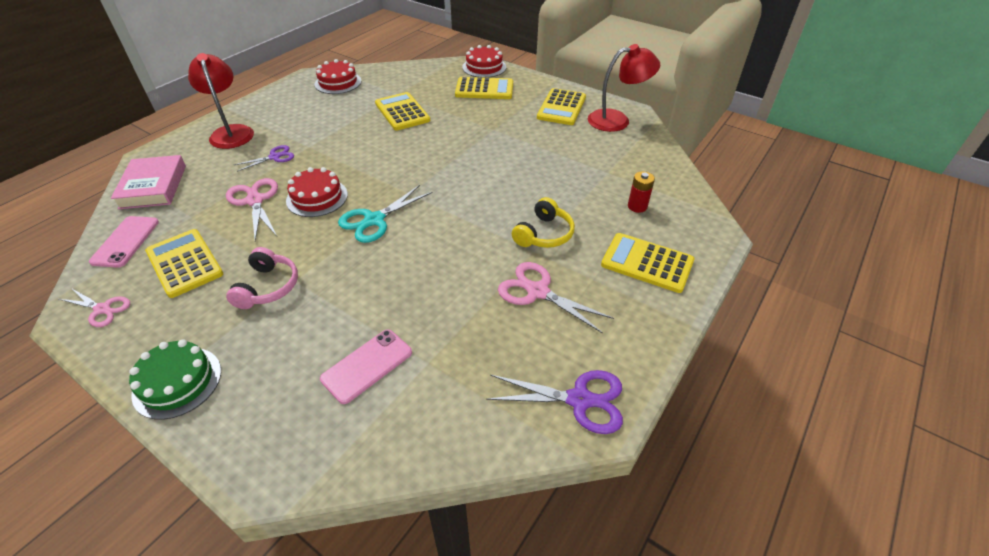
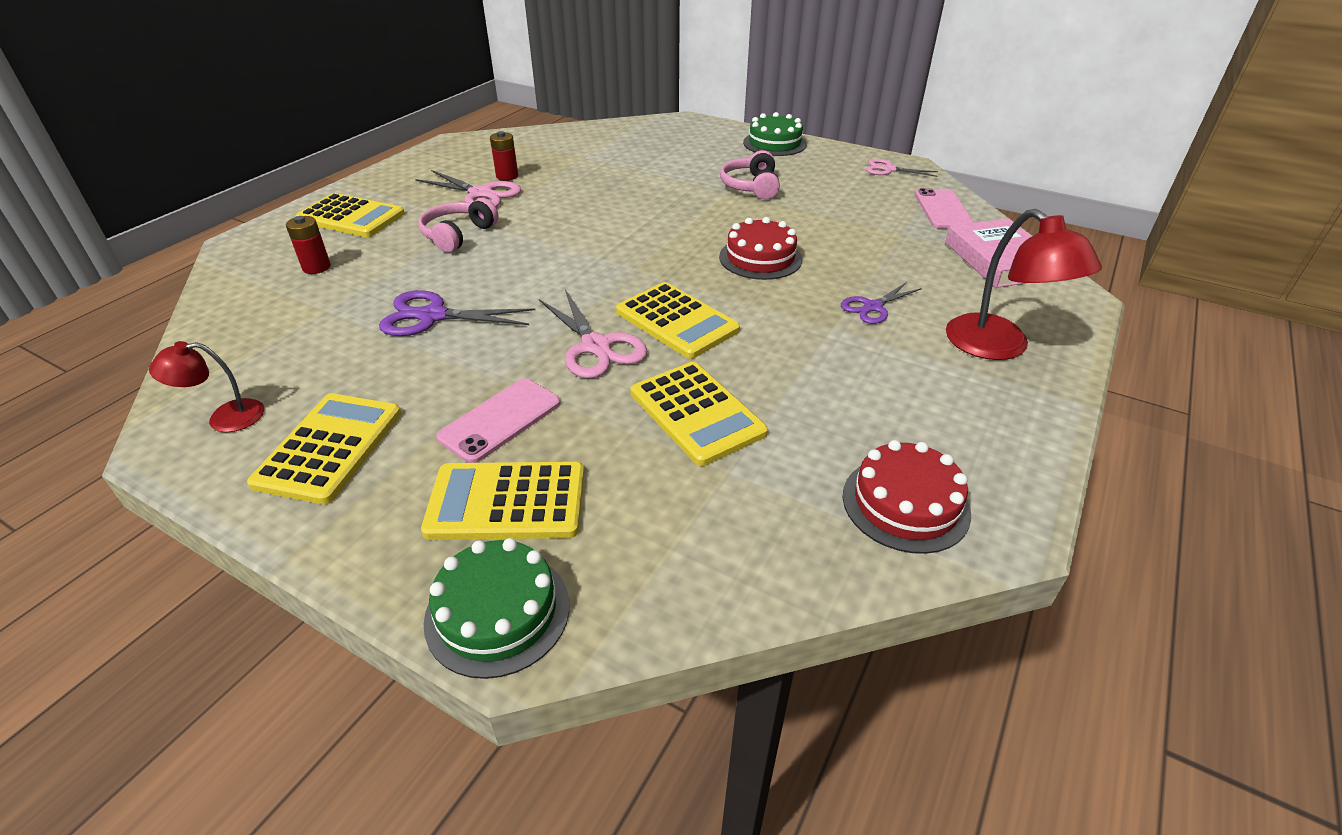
camera: 175 degrees right, 5 degrees down
yellow calculator [145,229,223,298] -> yellow calculator moved to [616,282,740,359]
pink scissors [226,178,278,241] -> pink scissors moved to [539,290,647,378]
pink phone [320,329,412,404] -> pink phone moved to [436,379,560,463]
turquoise scissors [338,185,433,243] -> none
red cake [462,45,506,78] -> green cake [424,538,569,679]
purple scissors [486,370,623,434] -> purple scissors moved to [379,290,535,336]
yellow headphones [512,197,575,248] -> pink headphones [418,198,498,253]
red lamp [588,44,660,132] -> red lamp [149,341,264,432], size x0.57
none -> red battery [490,131,518,181]

